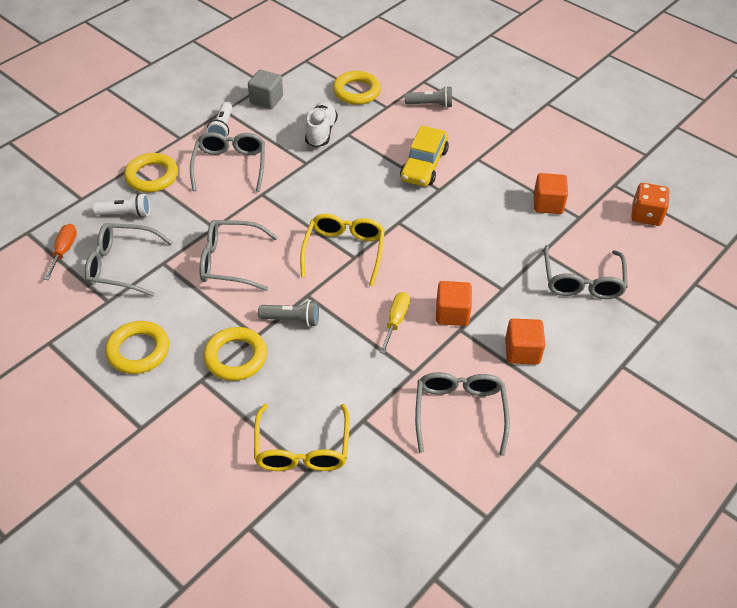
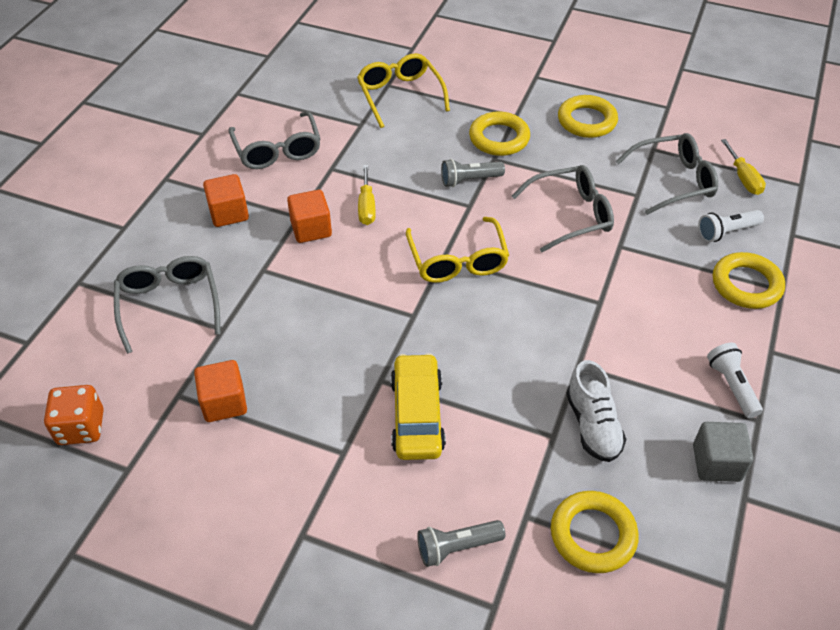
camera: 160 degrees right, 0 degrees up
orange screwdriver [44,224,77,280] -> yellow screwdriver [721,139,766,195]
grey glasses [190,132,265,192] -> none

